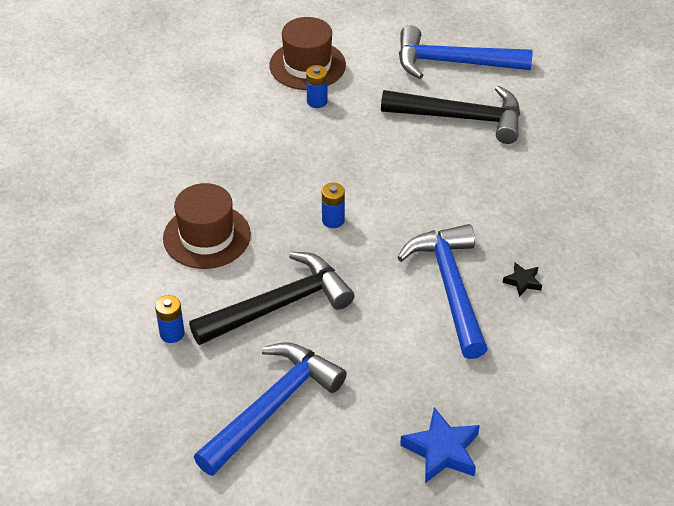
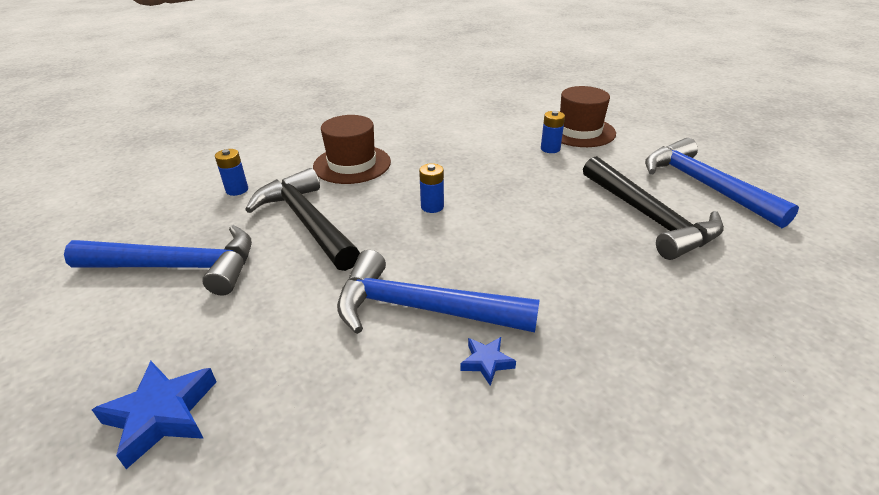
camera: 55 degrees right, 10 degrees down
black hammer [189,252,355,345] -> black hammer turned 150 degrees counterclockwise [245,168,360,271]
blue hammer [397,224,488,359] -> blue hammer turned 120 degrees counterclockwise [337,250,540,334]
black star [503,263,542,297] -> blue star [460,337,516,386]

